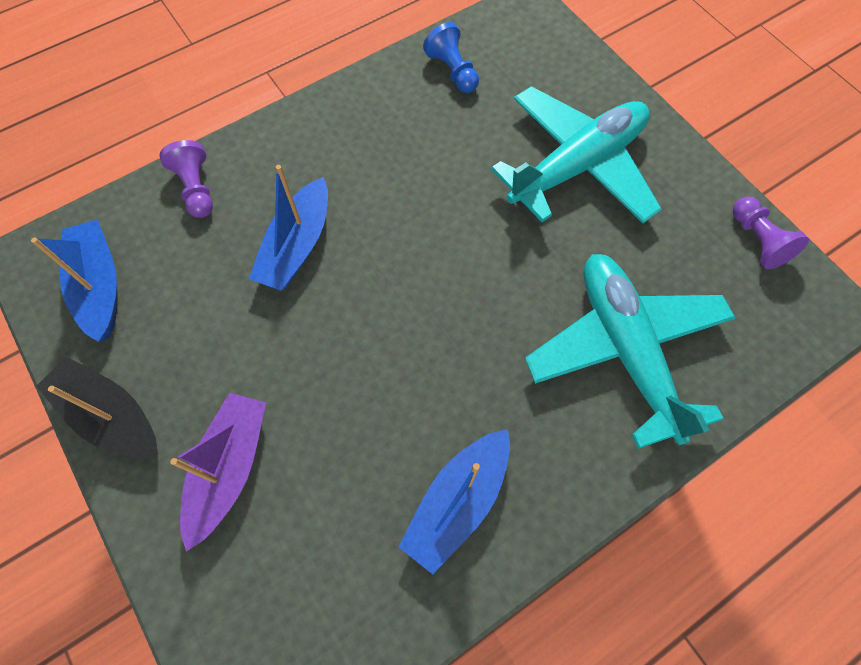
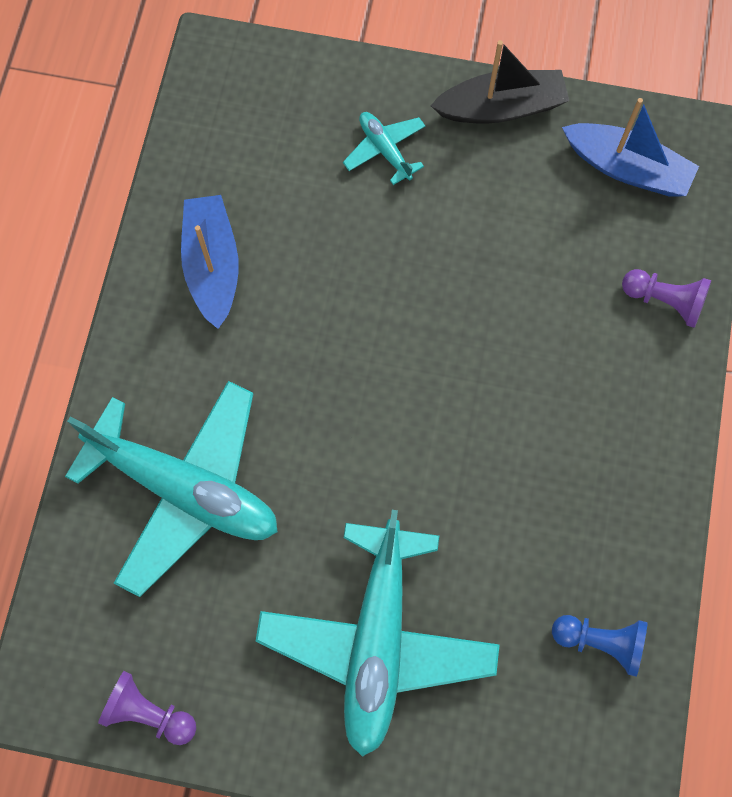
camera: 135 degrees right, 5 degrees up
purple boat [170,393,266,552] -> turquoise plane [343,112,425,185]
blue boat [249,165,328,291] -> none

